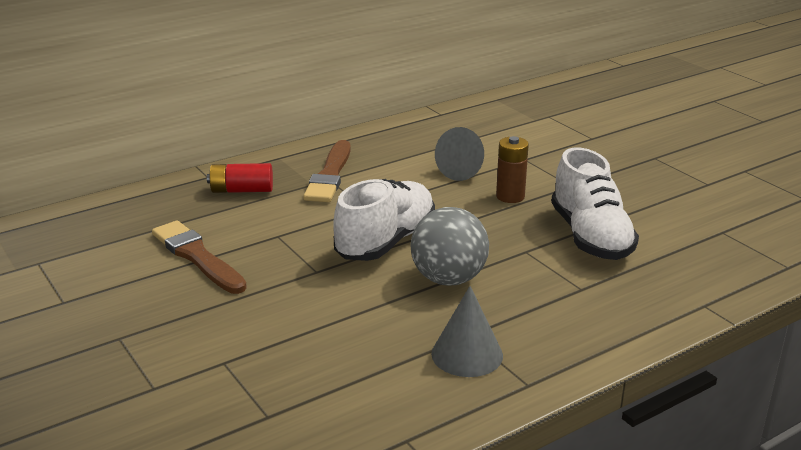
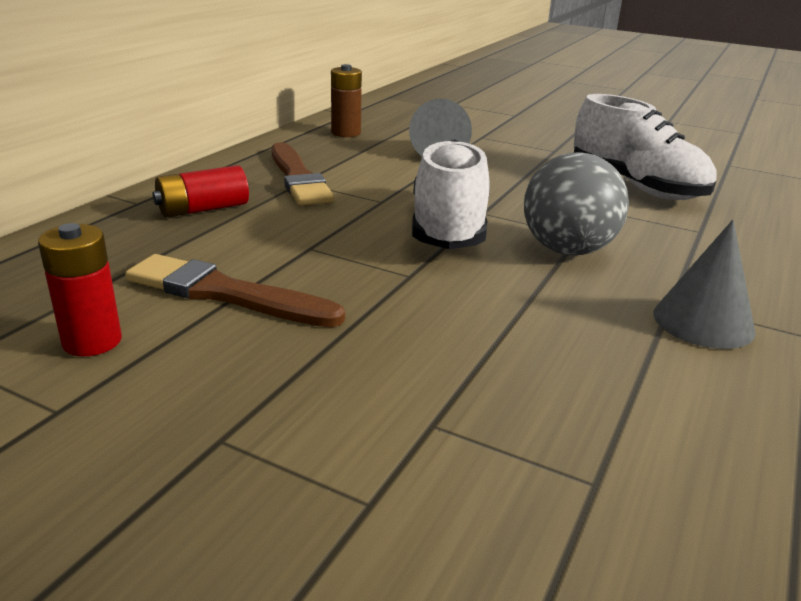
camera: 30 degrees left, 0 degrees up
brown battery [496,136,529,203] -> brown battery moved to [331,64,362,137]
none -> red battery [38,223,122,356]

